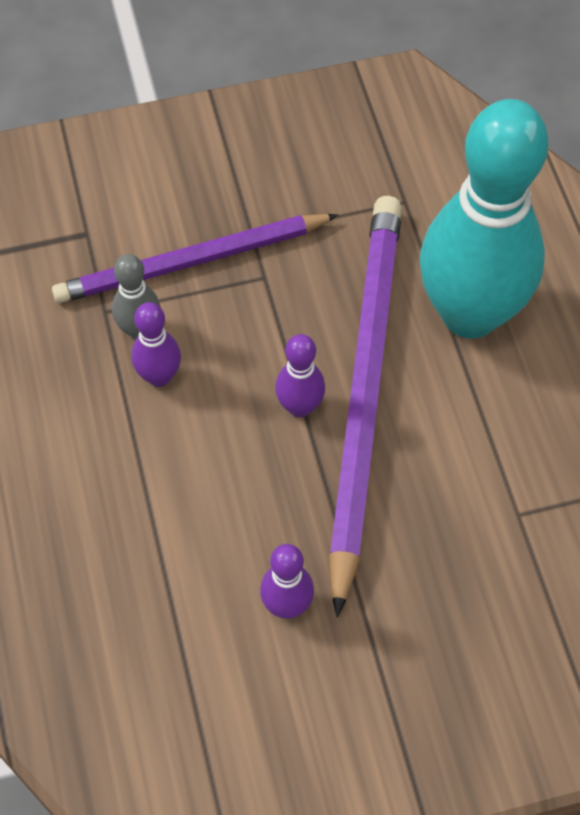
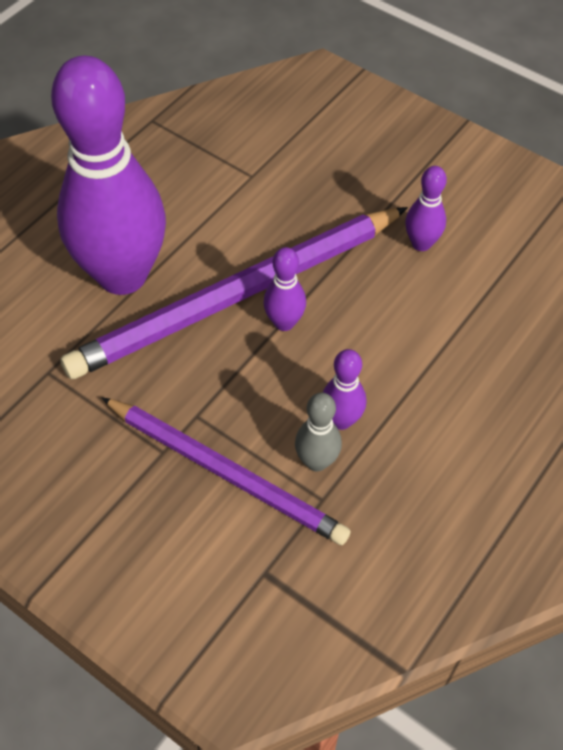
camera: 130 degrees left, 5 degrees down
turquoise bowling pin [419,99,549,339] -> purple bowling pin [51,56,166,295]

